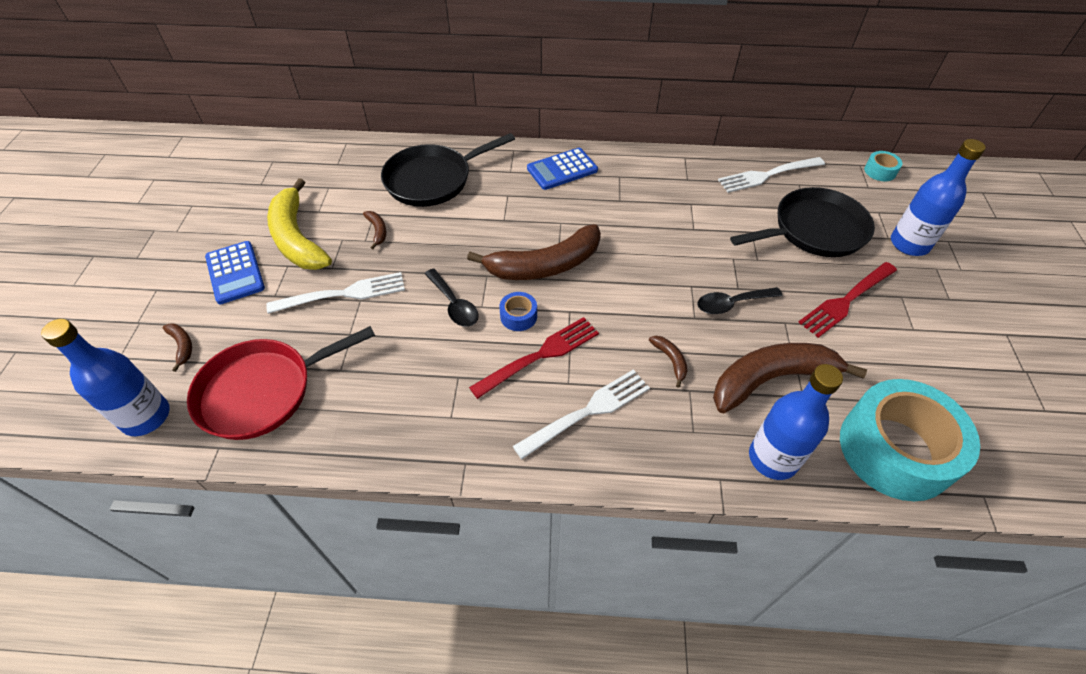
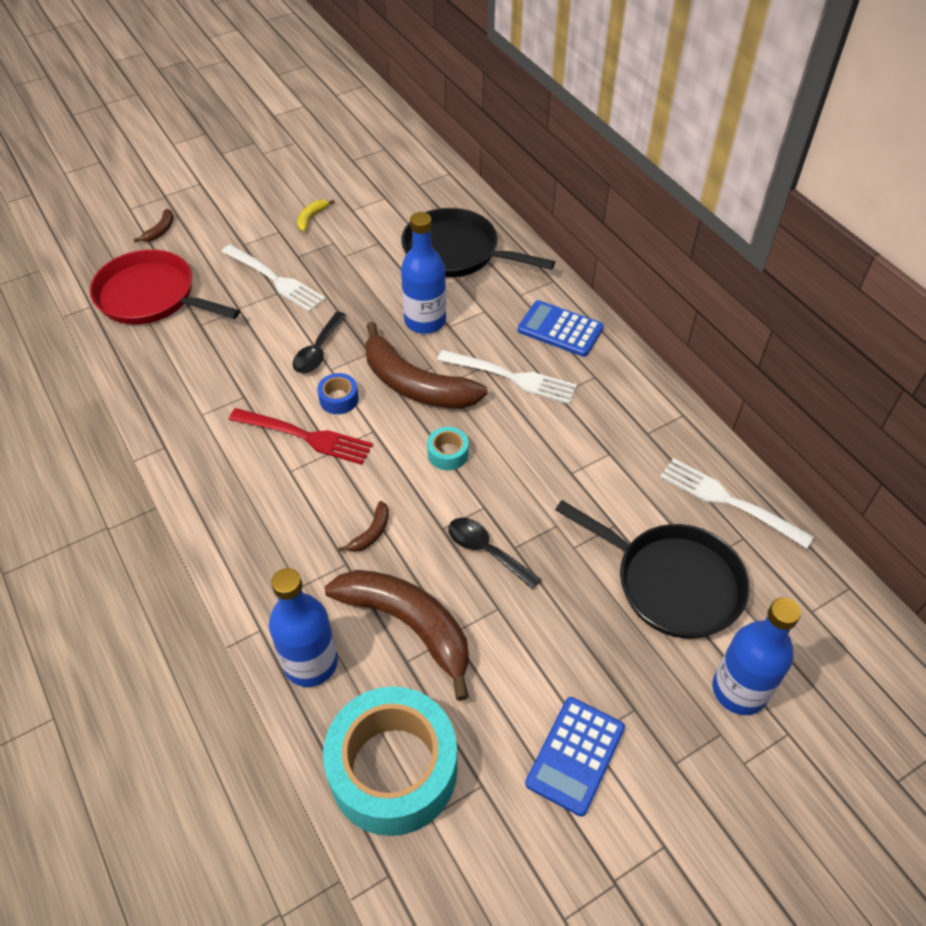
camera: 55 degrees right, 0 degrees up
blue bottle [41,319,170,436] -> blue bottle moved to [401,212,446,334]
blue calculator [205,241,265,304] -> blue calculator moved to [525,697,625,817]
yellow banana [267,178,332,270] -> yellow banana [297,200,335,232], size x0.41
brown banana [363,211,386,249] -> none
white fork [513,370,650,459] -> white fork moved to [437,350,577,404]
red fork [798,262,897,338] -> none
turquoise tape [864,151,902,181] -> turquoise tape moved to [427,427,469,470]

